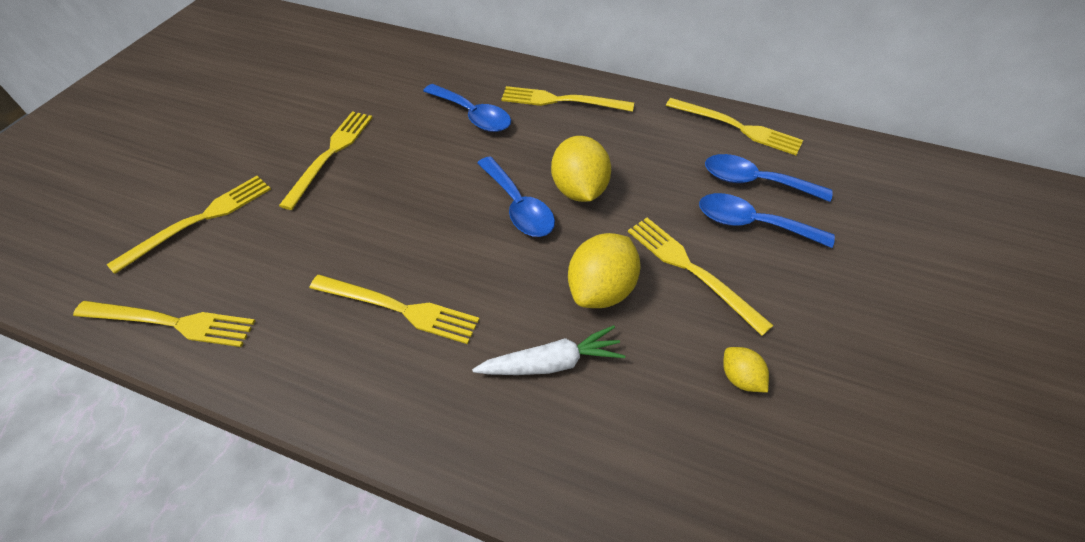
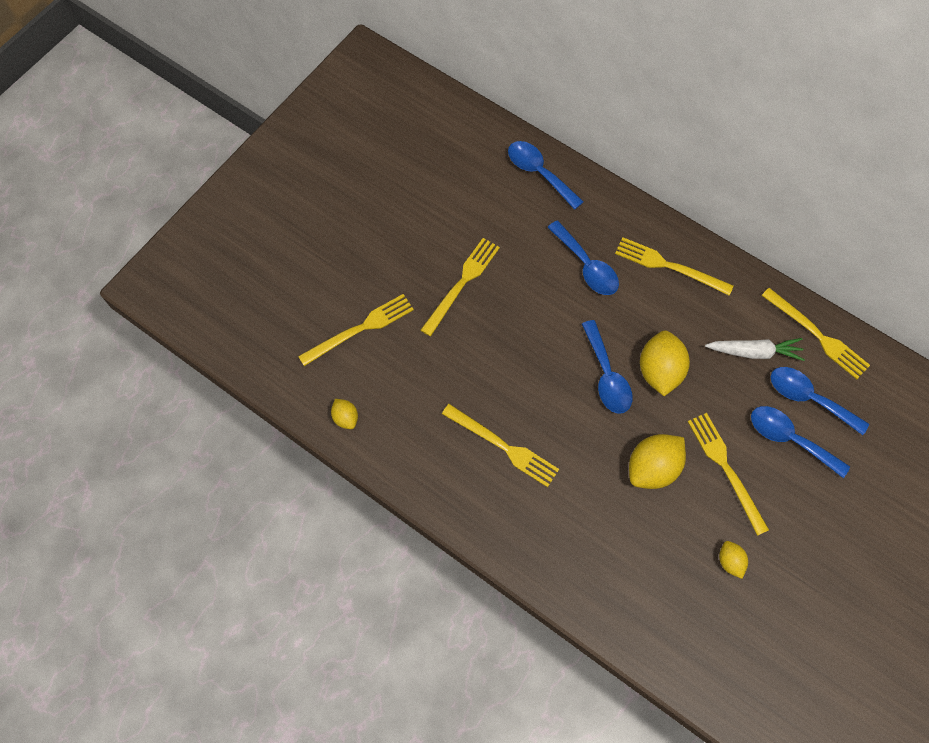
camera: 15 degrees right, 15 degrees up
yellow fork [73,301,255,347] -> yellow lemon [331,399,358,429]
white carrot [472,325,625,375] -> white carrot moved to [705,338,805,361]
none -> blue spoon [508,141,584,210]

